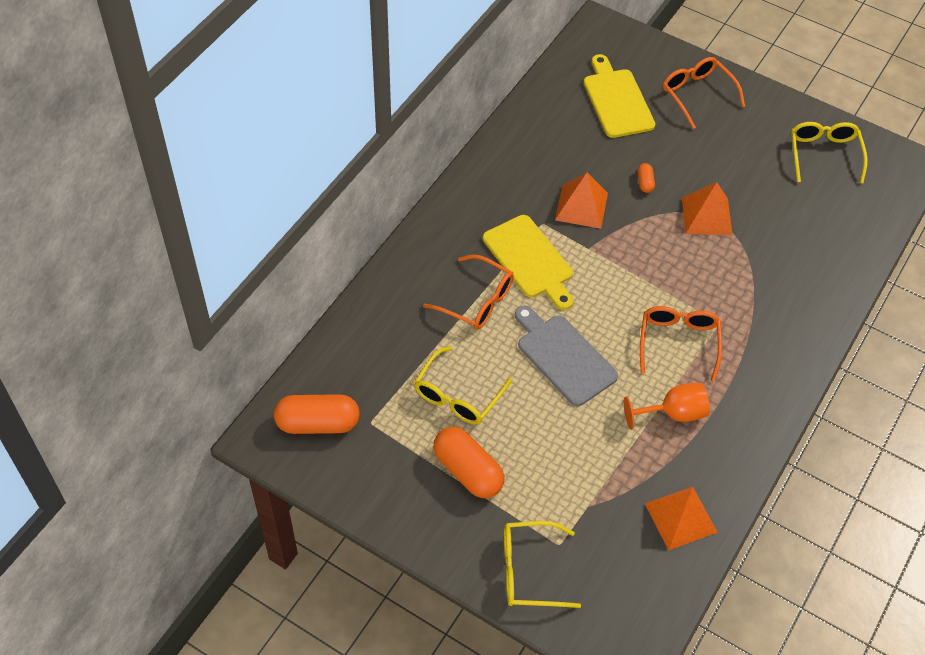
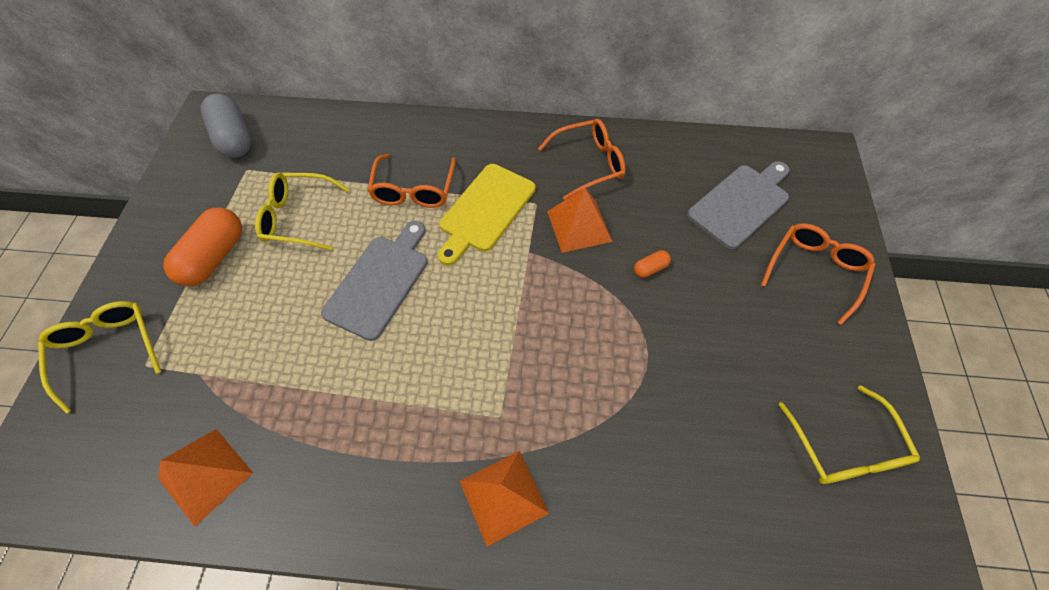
camera: 65 degrees right, 5 degrees up
orange capsule [274,394,360,434] -> grey capsule [201,93,251,158]
yellow cutting board [584,54,655,138] -> grey cutting board [687,161,789,249]
orange goblet [624,383,710,430] -> none
orange glasses [640,306,722,382] -> orange glasses moved to [538,119,626,200]
orange pyramid [682,182,733,235] -> orange pyramid moved to [460,451,549,547]
yellow glasses [791,122,868,183] -> yellow glasses turned 105 degrees clockwise [778,386,920,484]

